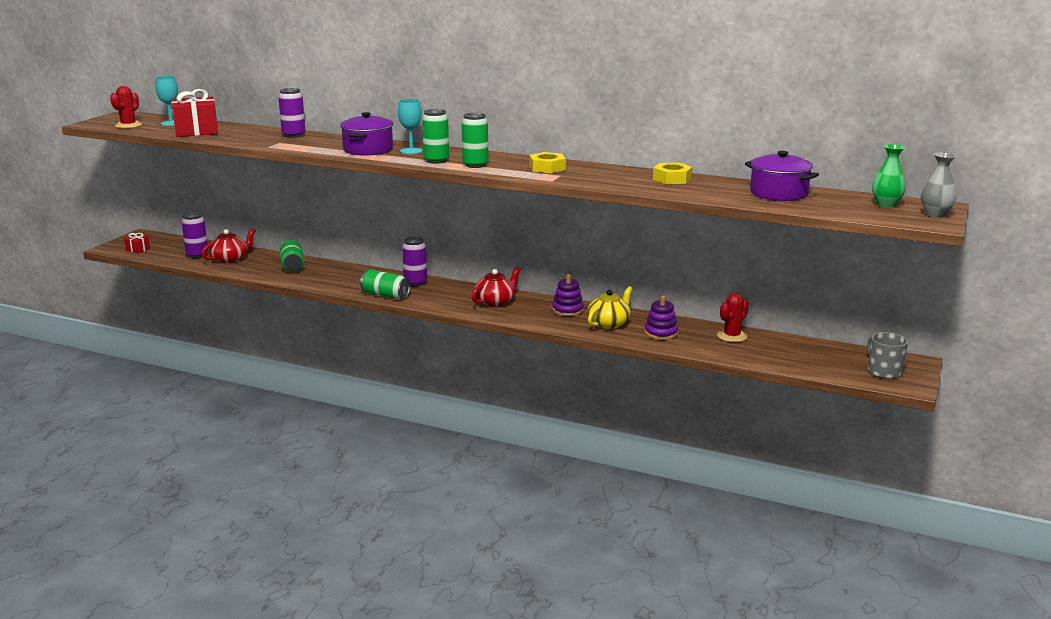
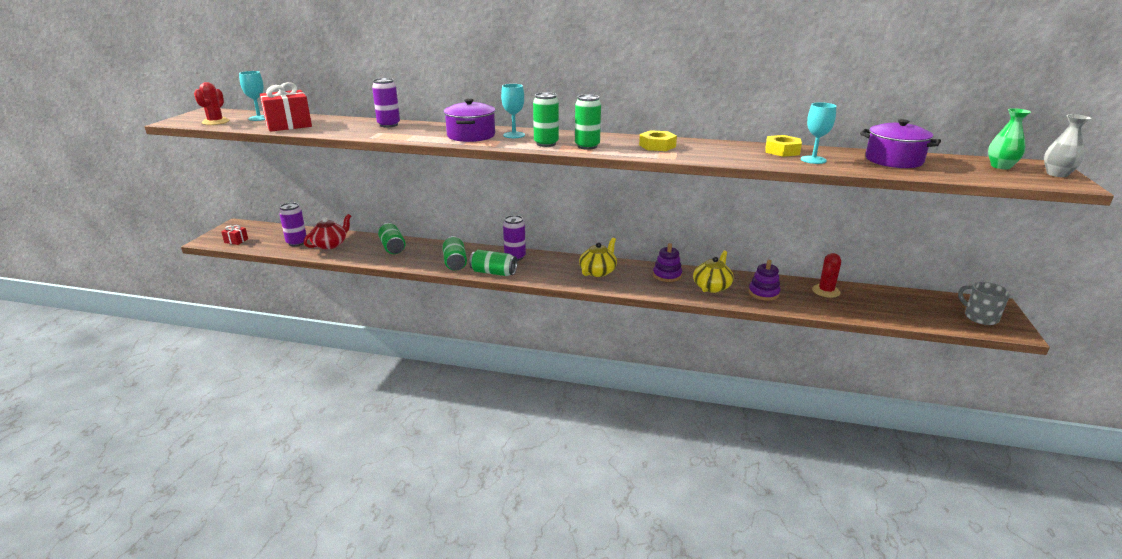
camera: 10 degrees left, 5 degrees up
red teapot [471,267,521,307] -> yellow teapot [579,238,617,277]
none -> green can [442,236,467,271]
none -> turquoise goblet [801,102,837,164]

